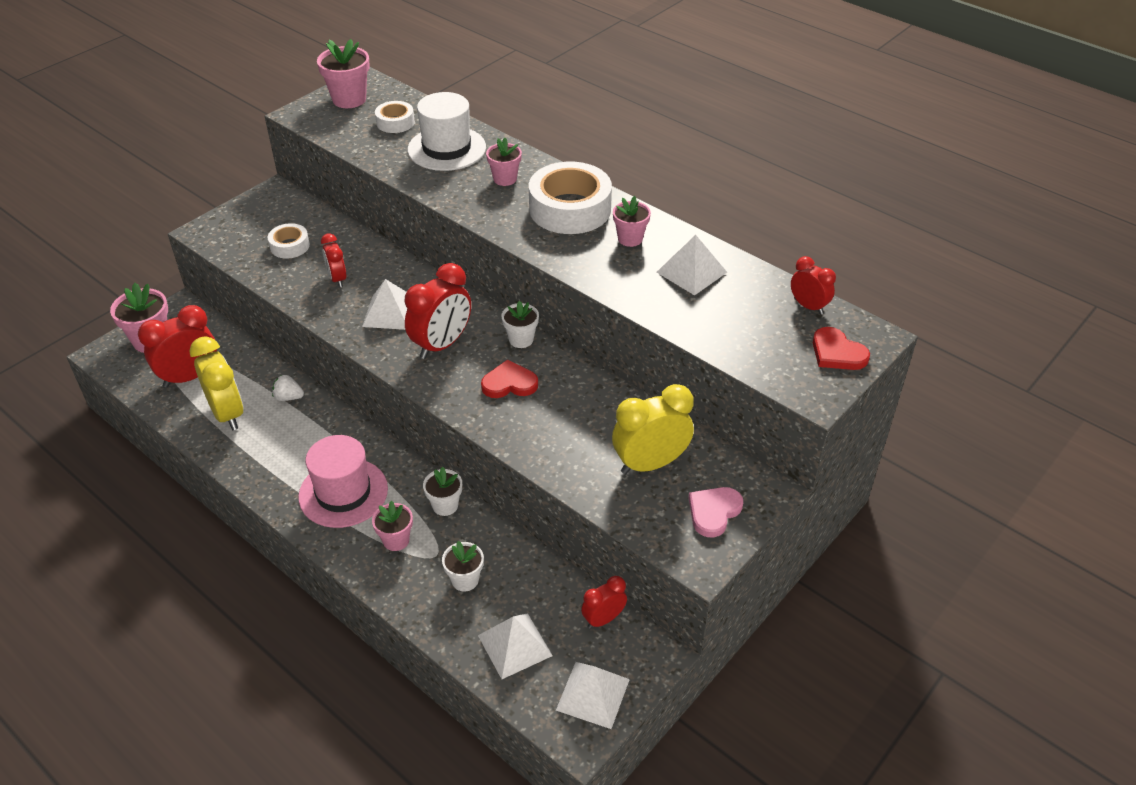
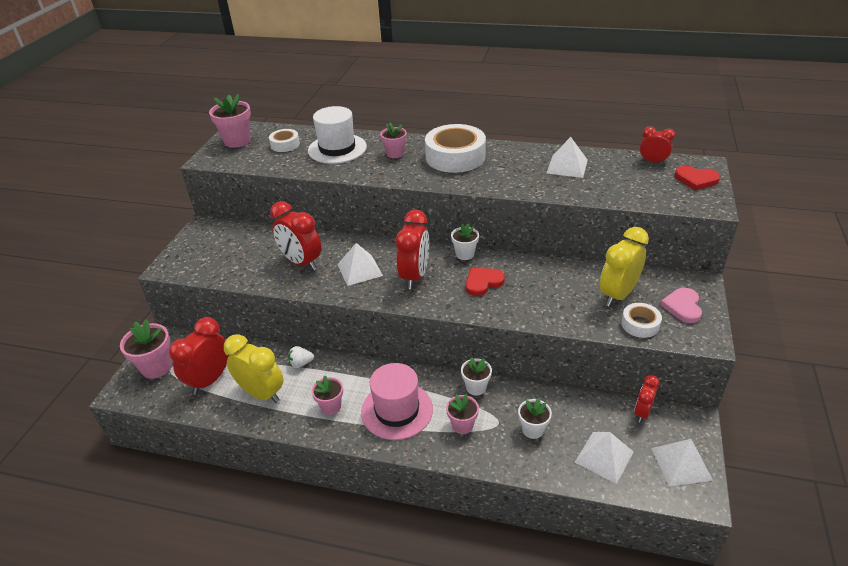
camera: 25 degrees left, 5 degrees down
white tape [268,223,310,259] -> white tape moved to [621,303,662,338]
red clock [321,234,347,287] -> red clock [270,201,321,271], size x1.74
pink flower pot [613,196,651,247] -> pink flower pot moved to [311,376,343,415]

